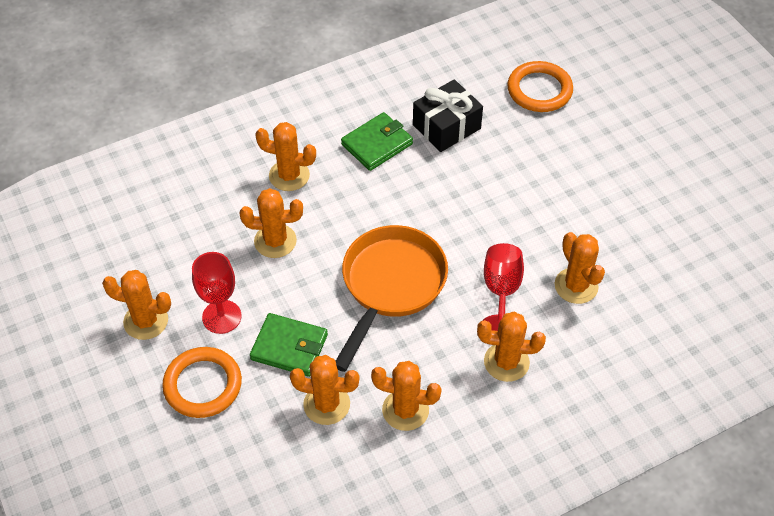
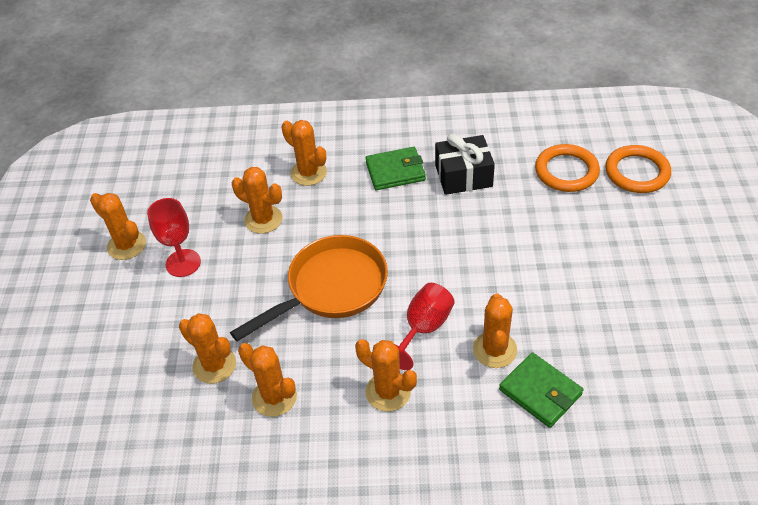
camera: 30 degrees right, 5 degrees down
orange ring [162,347,242,418] -> orange ring moved to [605,145,671,193]
green wallet [250,313,328,377] -> green wallet moved to [499,352,583,428]

